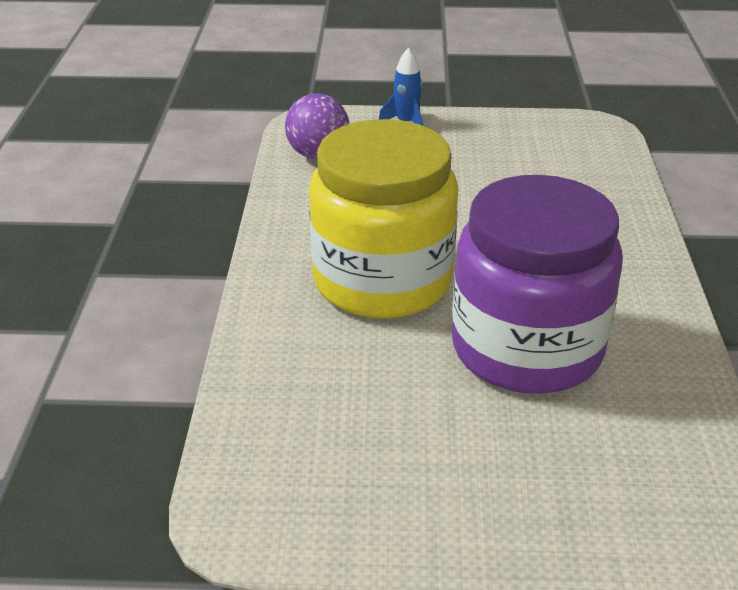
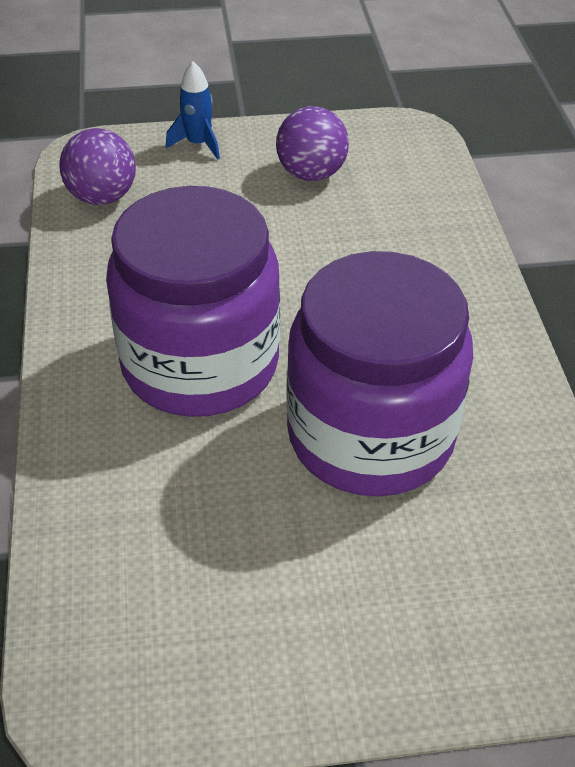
camera: 10 degrees left, 10 degrees up
yellow jar [309,119,458,319] -> purple jar [106,186,280,417]
none -> purple ball [276,106,349,181]

